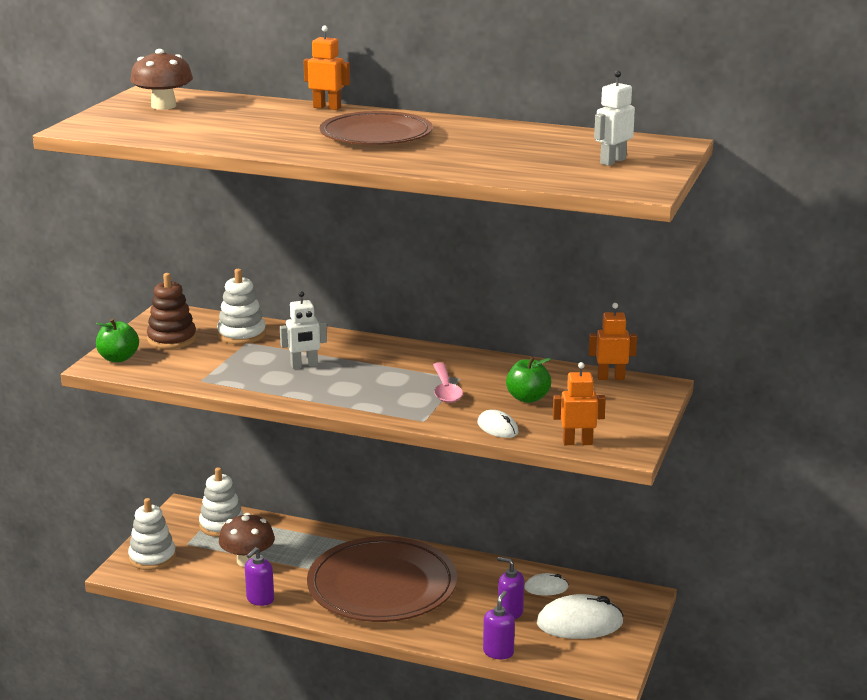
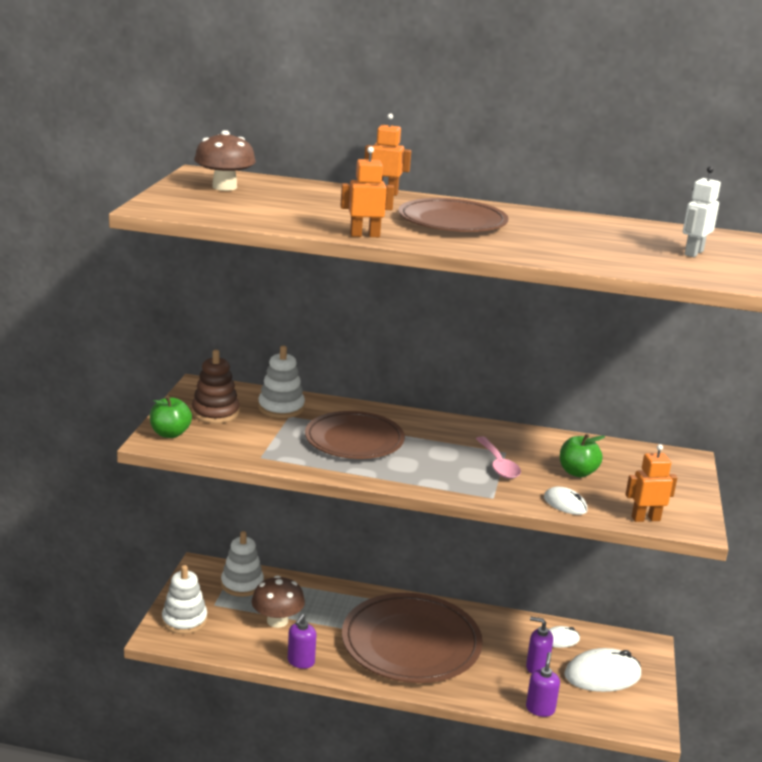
camera: 10 degrees left, 0 degrees up
white robot [280,291,327,369] -> brown plate [305,411,405,459]
orange robot [588,303,637,380] -> orange robot moved to [341,146,394,237]

